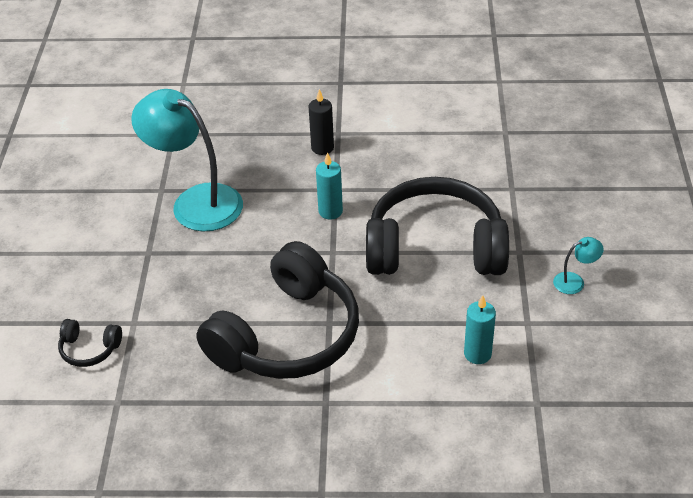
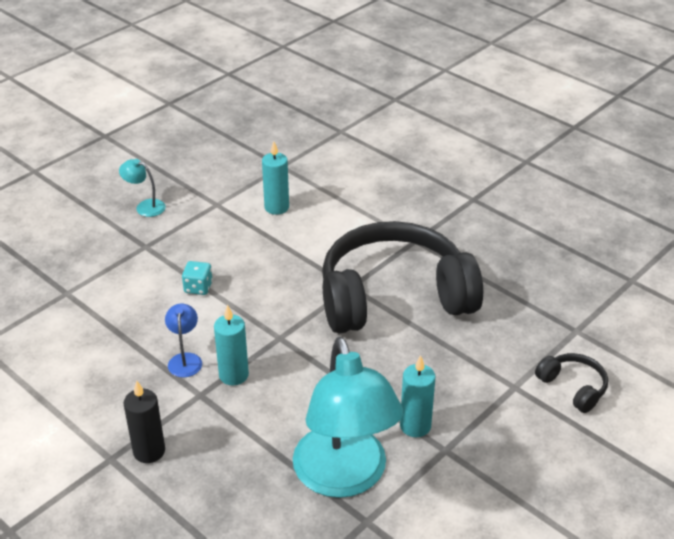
camera: 140 degrees left, 5 degrees down
black headphones [366,177,509,275] -> turquoise dice [182,261,213,295]
none -> blue lamp [165,303,202,377]
none -> turquoise candle [400,355,436,437]

